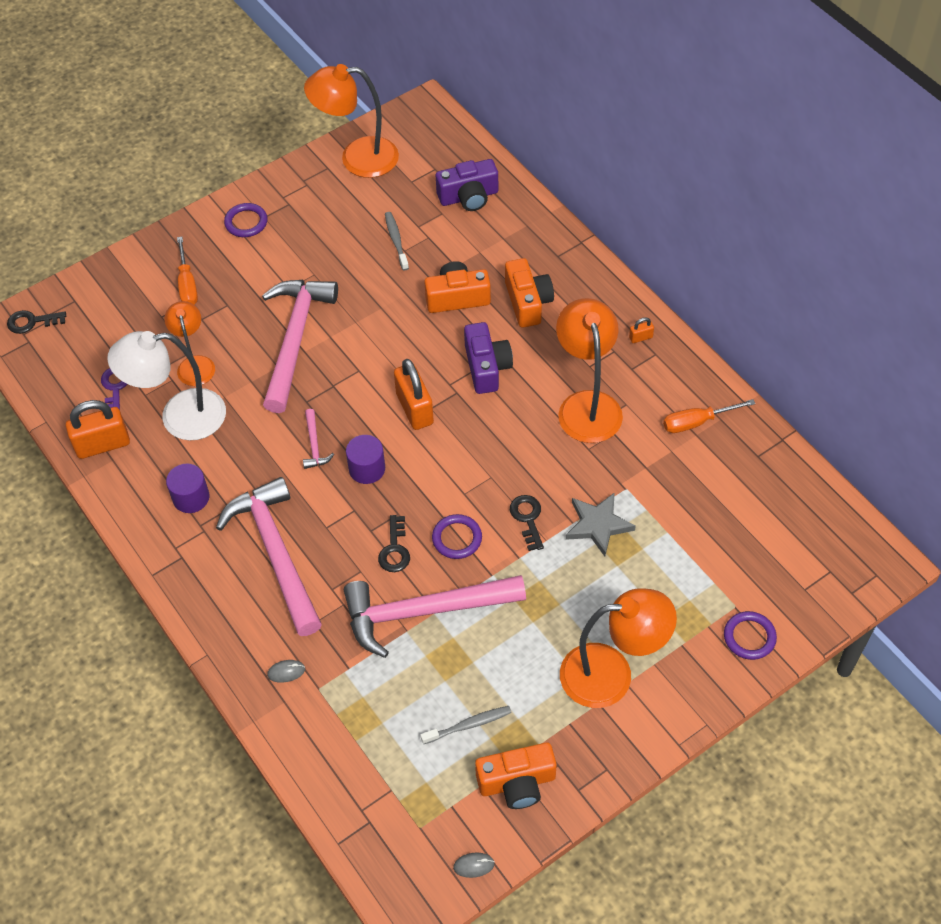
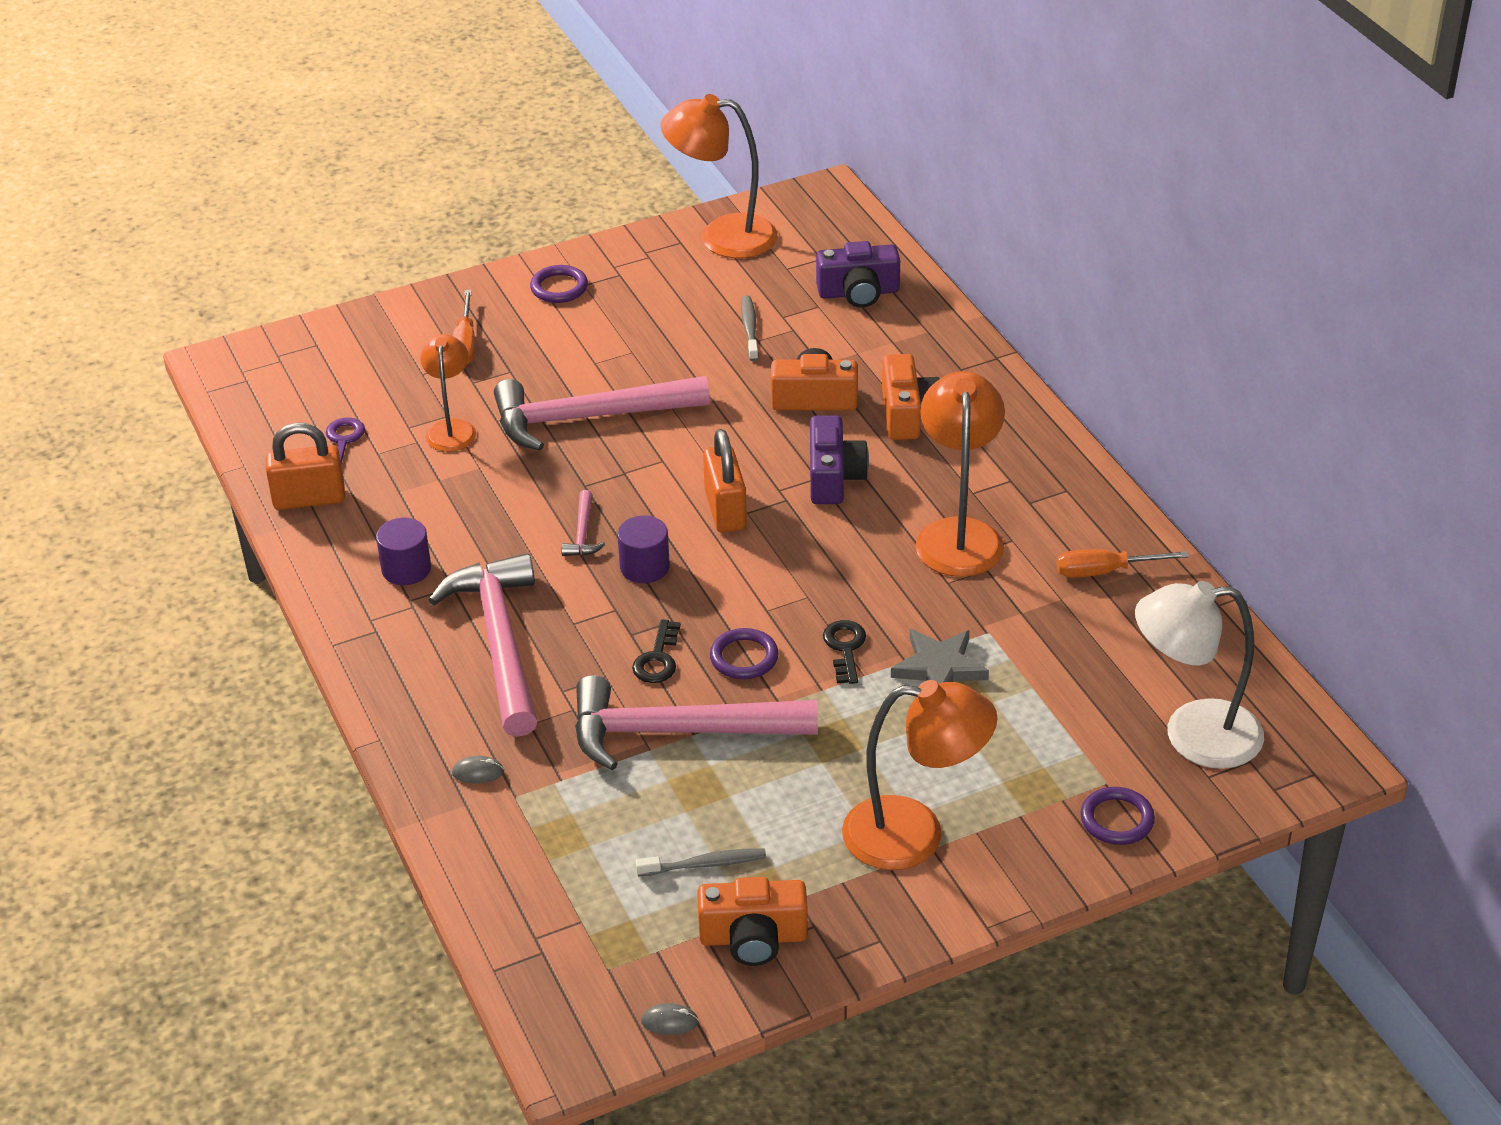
camera: 10 degrees right, 15 degrees down
black key [7,310,66,334] -> none
white lamp [107,331,226,440] -> white lamp moved to [1135,581,1264,769]
pink hammer [262,280,338,413] -> pink hammer turned 120 degrees counterclockwise [494,376,710,451]
orange padlock [629,317,654,343] -> none

